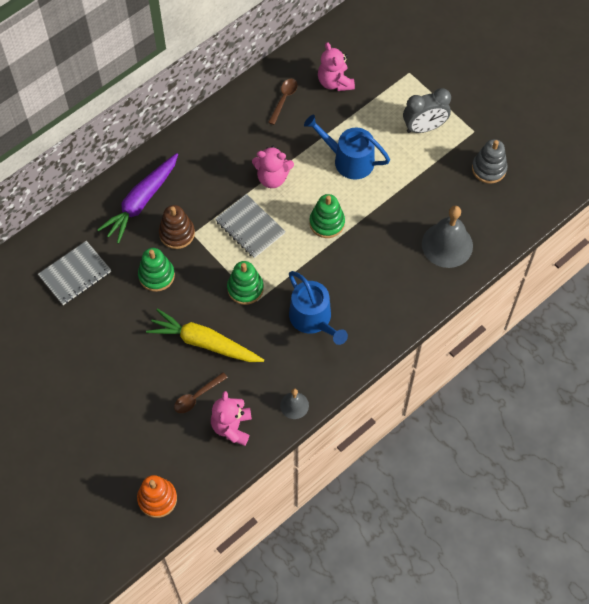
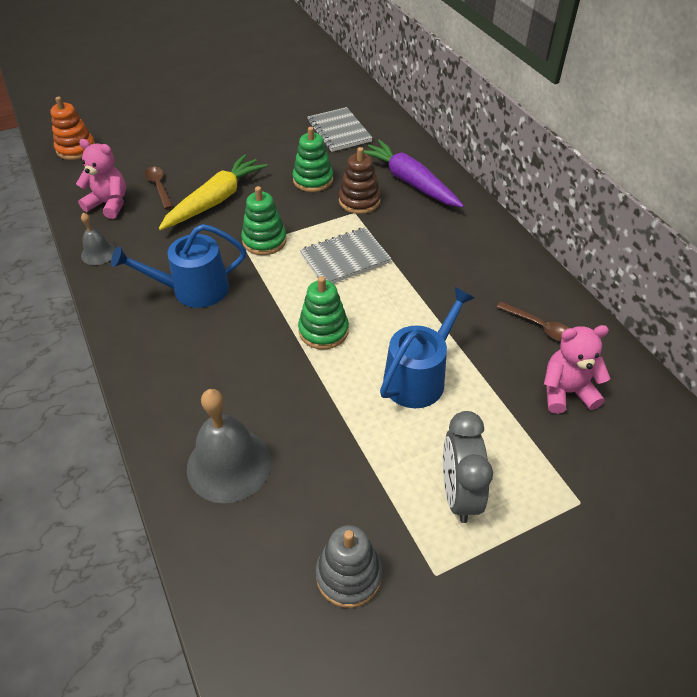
camera: 105 degrees right, 15 degrees down
pink teddy bear [252,145,294,188] -> none

